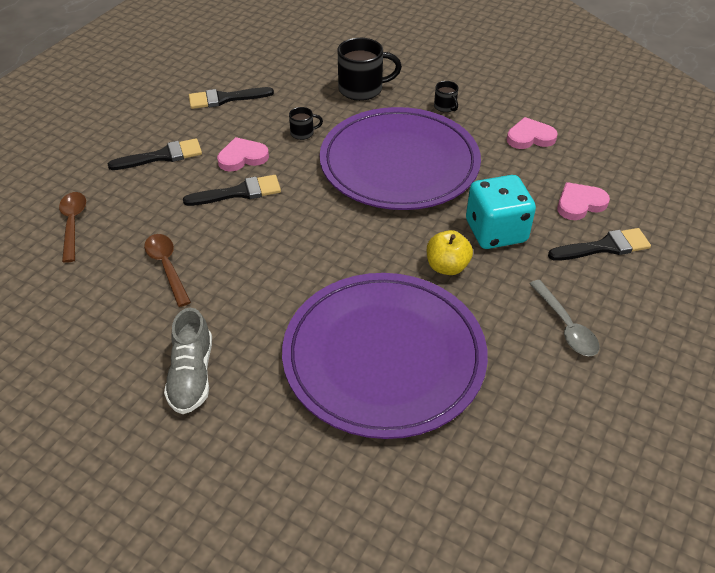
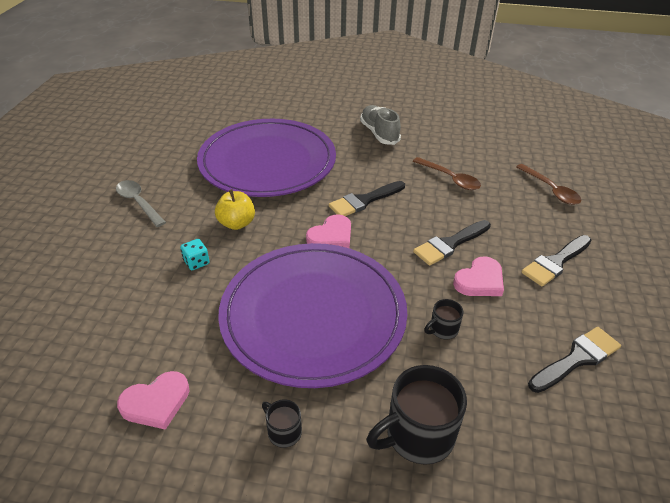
camera: 160 degrees right, 5 degrees down
turquoise dice [466,175,536,249] -> turquoise dice [180,239,210,270], size x0.43
black brush [548,228,651,261] -> black brush moved to [329,181,405,216]
pink heart [557,182,610,220] -> pink heart moved to [306,214,351,248]

